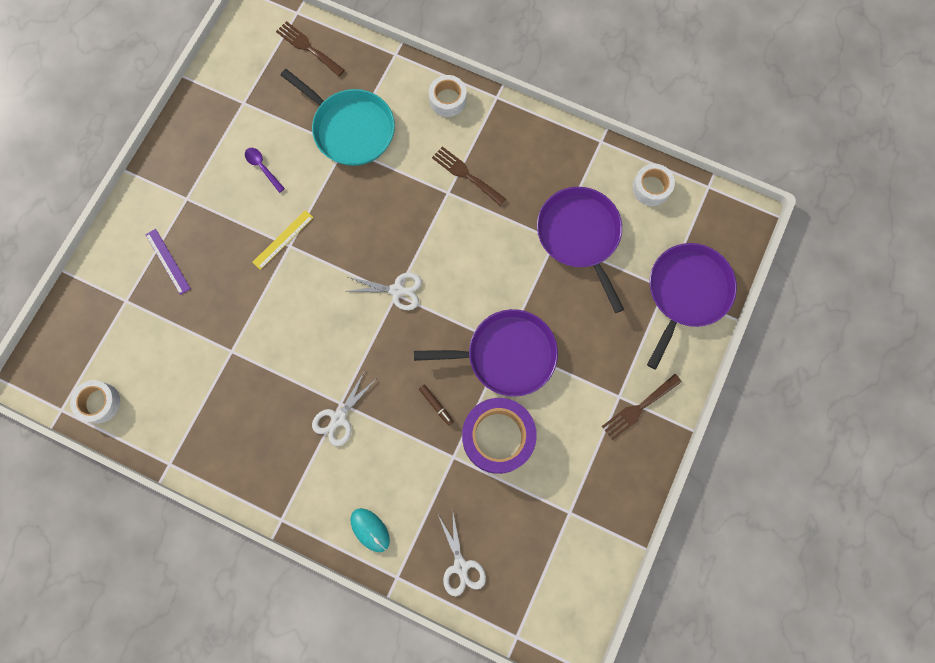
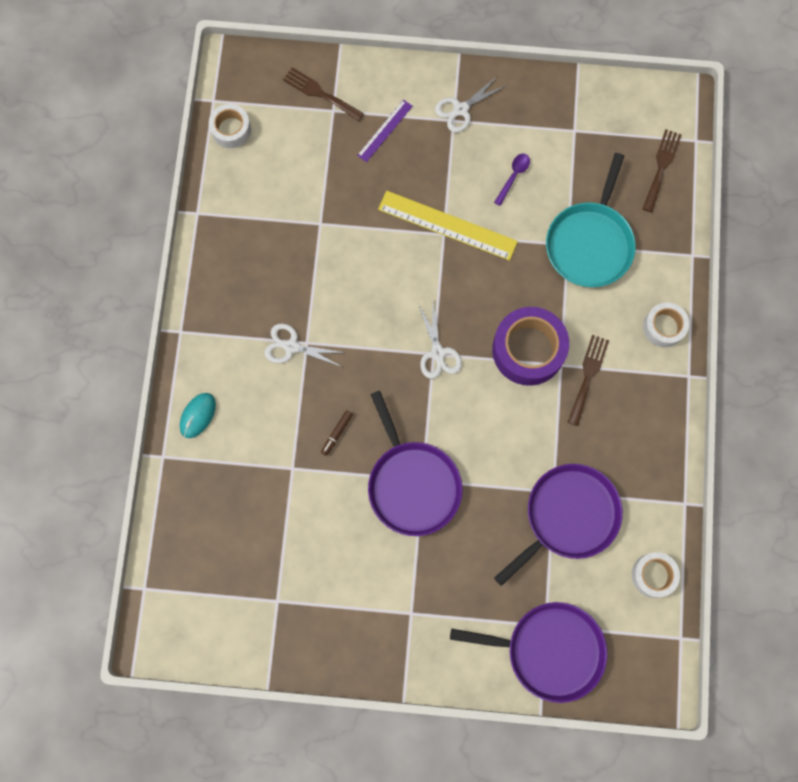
camera: 70 degrees right, 0 degrees up
yellow ruler [252,210,314,270] -> yellow ruler [378,191,518,261], size x1.82
white scissors [438,513,486,596] -> white scissors moved to [435,76,507,133]
purple tape [462,398,537,474] -> purple tape moved to [492,307,569,386]
brown fork [602,374,682,440] -> brown fork moved to [283,67,364,121]

